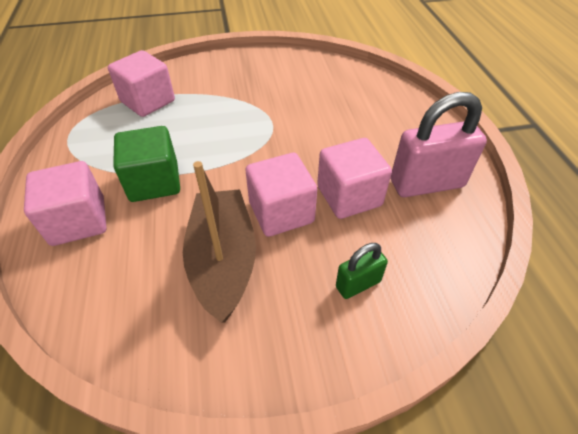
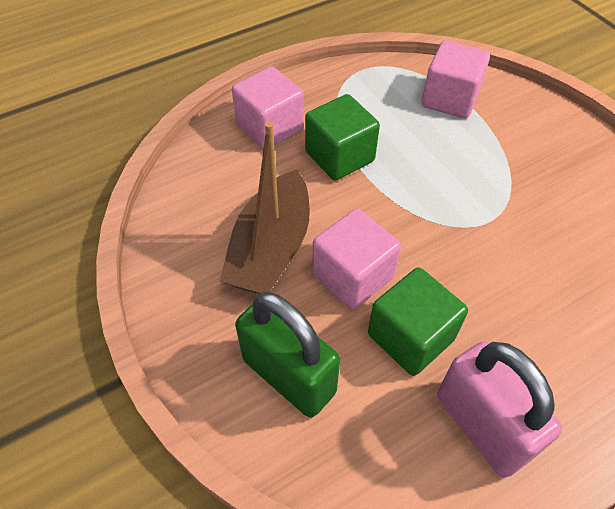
camera: 70 degrees right, 5 degrees up
brown boat [183,161,256,323] -> brown boat turned 135 degrees clockwise [220,122,310,294]
pink cube [317,138,392,219] -> green cube [368,267,468,376]
green padlock [336,243,388,299] -> green padlock [235,292,340,418], size x1.92

